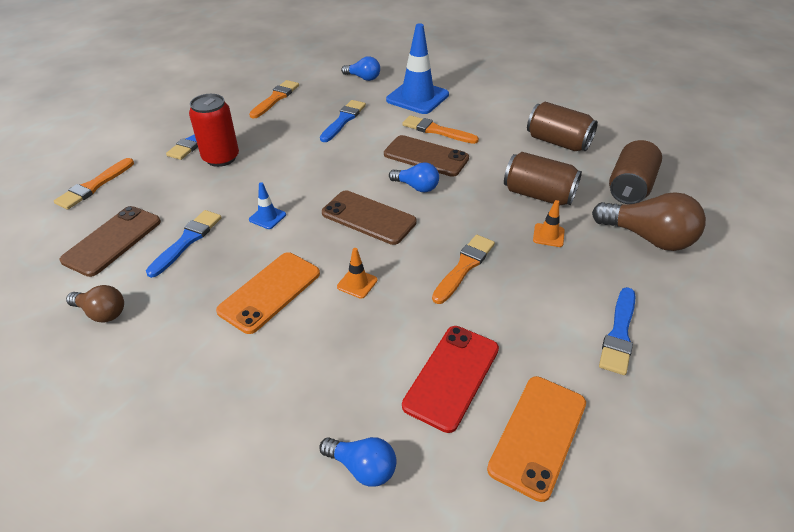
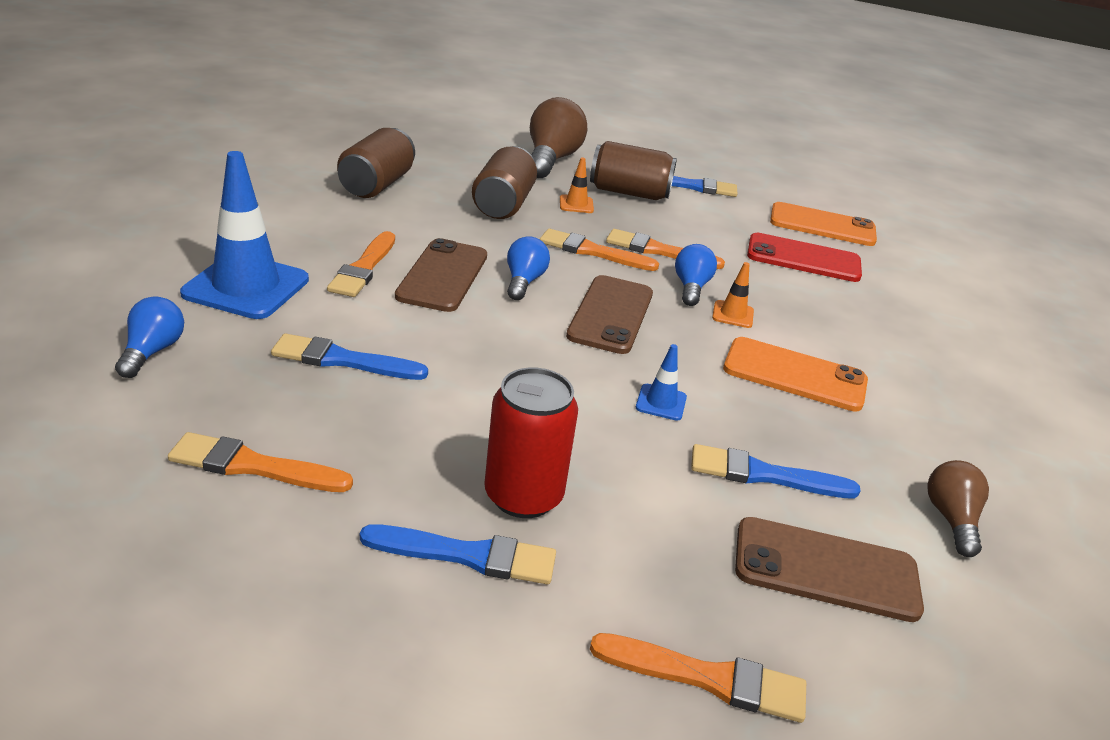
camera: 110 degrees left, 10 degrees down
blue light bulb [319,437,397,487] -> blue light bulb moved to [675,244,717,306]
brown can [609,140,662,204] -> brown can moved to [590,141,677,200]
none -> orange brush [540,229,659,271]

